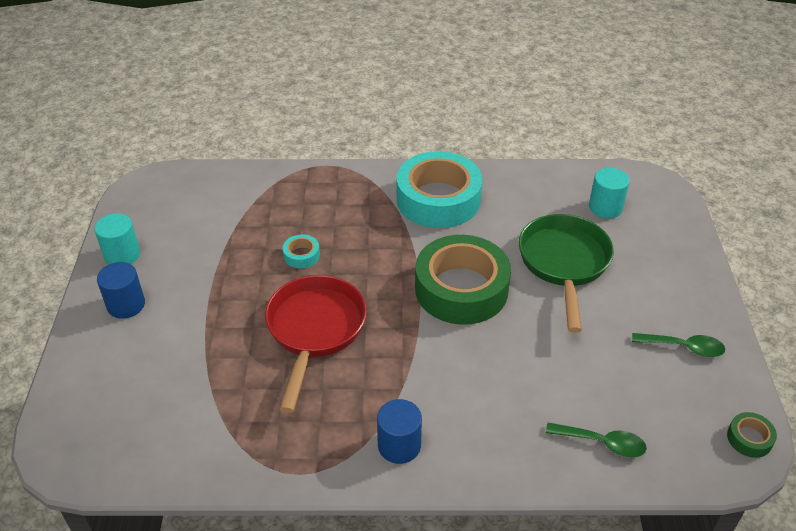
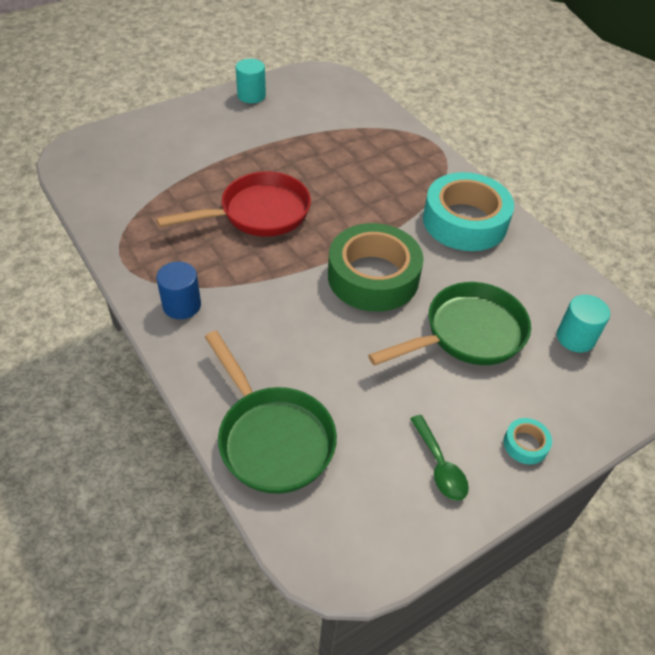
camera: 55 degrees right, 5 degrees up
blue cylinder [97,262,145,319] -> none
turquoise tape [283,234,320,269] -> turquoise tape moved to [504,418,552,464]
green spoon [546,423,647,457] -> green pan [205,331,337,494]
green tape [727,412,777,458] -> none

